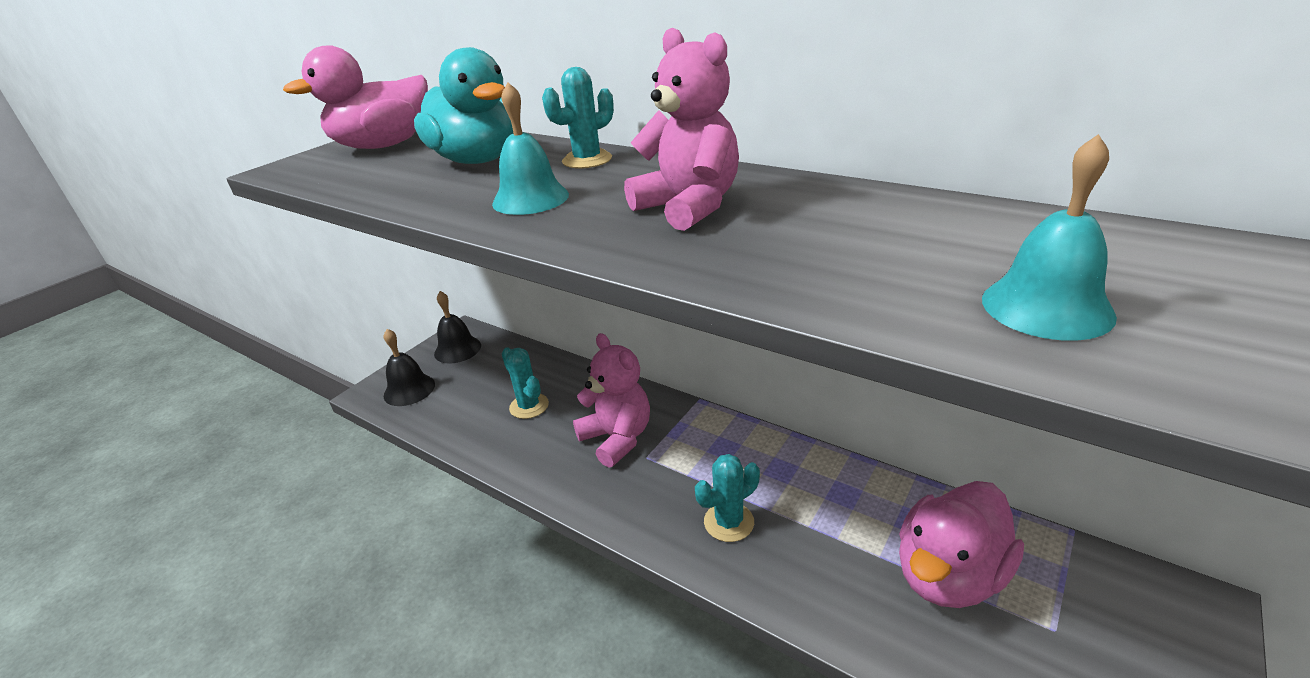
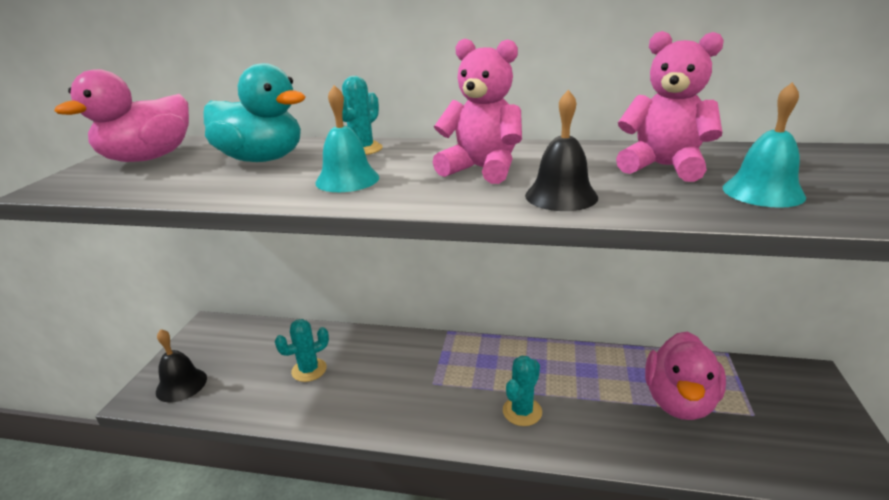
camera: 25 degrees left, 5 degrees down
black bell [434,291,481,364] -> black bell moved to [525,89,598,211]
turquoise cactus [502,347,549,419] -> turquoise cactus turned 60 degrees counterclockwise [275,319,329,382]
pink teddy bear [573,333,650,468] -> pink teddy bear moved to [616,31,724,182]

